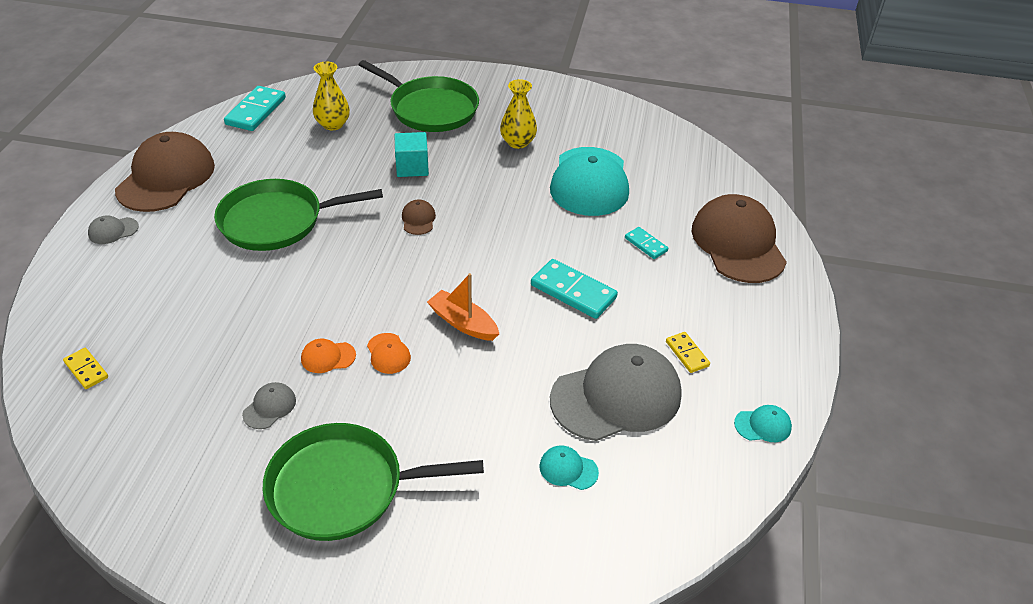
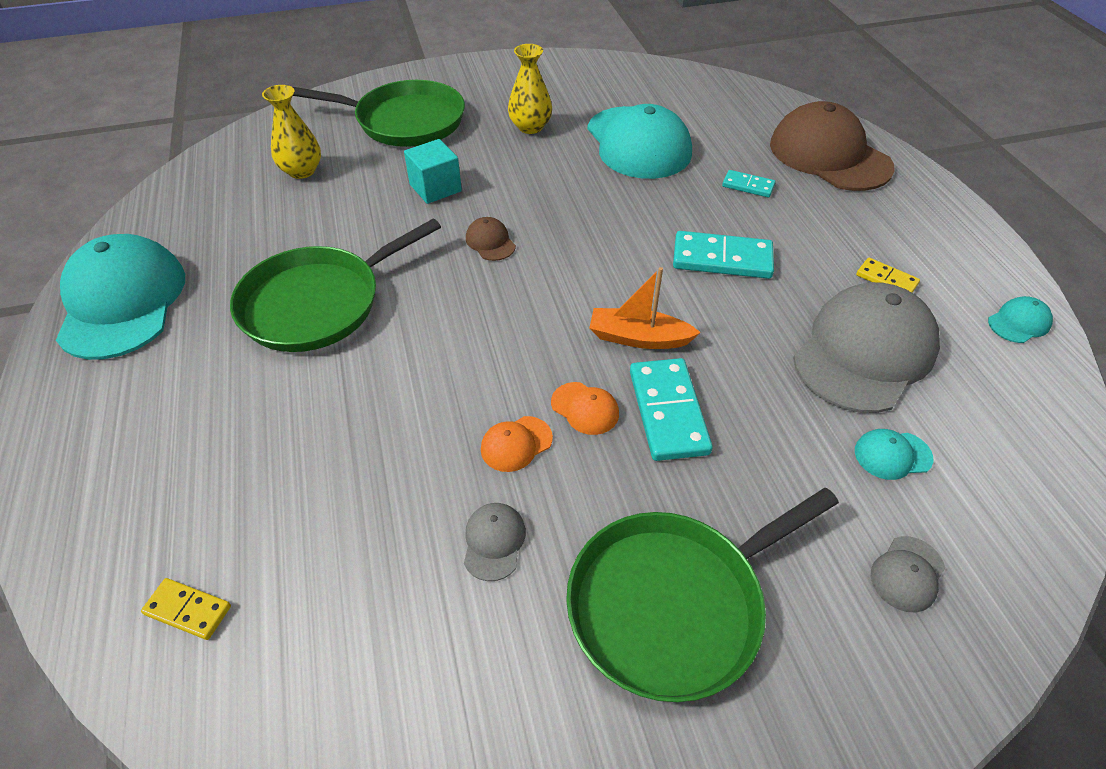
camera: 25 degrees left, 5 degrees up
grey cap [88,216,139,244] -> grey cap moved to [871,536,945,612]
brown cap [115,132,215,212] -> turquoise cap [56,234,185,360]
turquoise domino [224,86,286,131] -> turquoise domino moved to [630,358,713,461]

